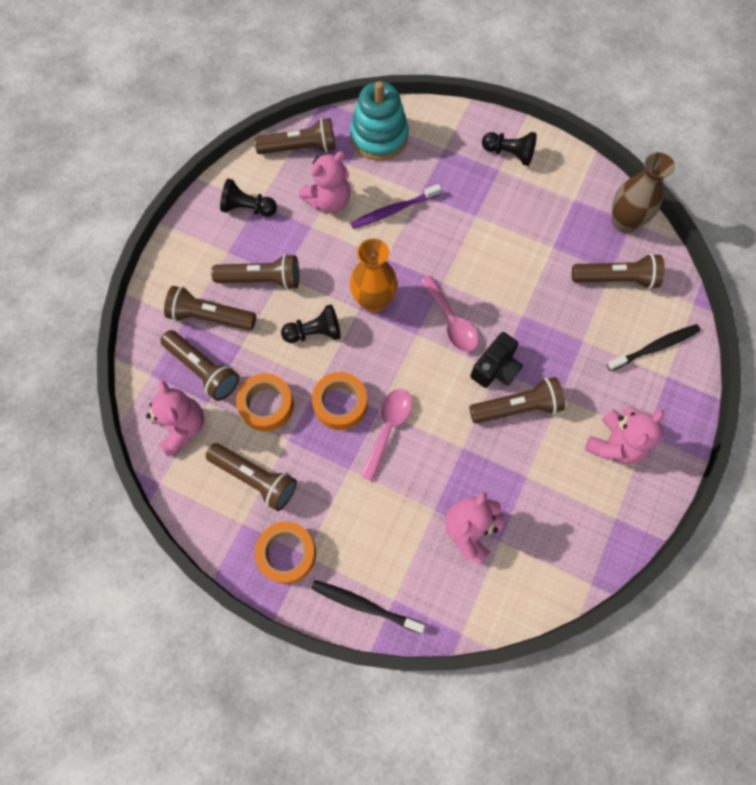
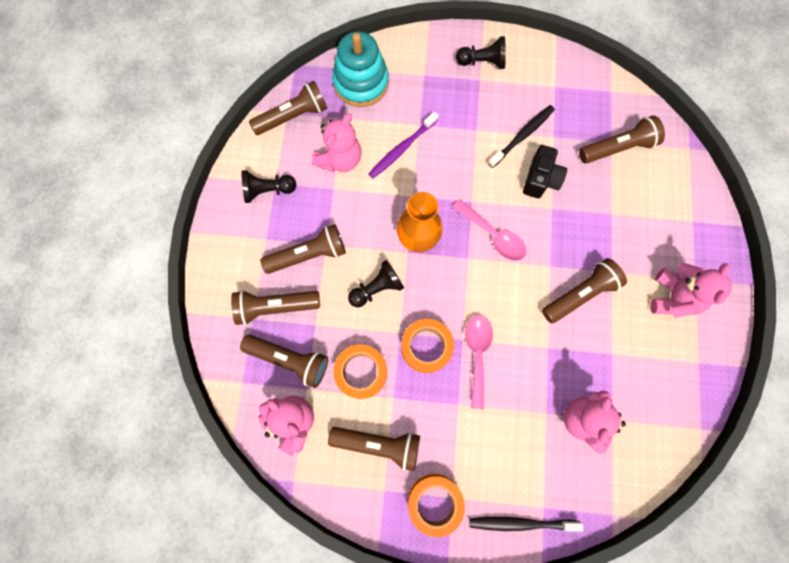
camera: 20 degrees left, 5 degrees up
black camera [470,332,523,388] -> black camera moved to [523,145,567,198]
black toothbrush [607,324,701,371] -> black toothbrush moved to [488,105,555,168]
brown vase [612,152,675,233] -> none

